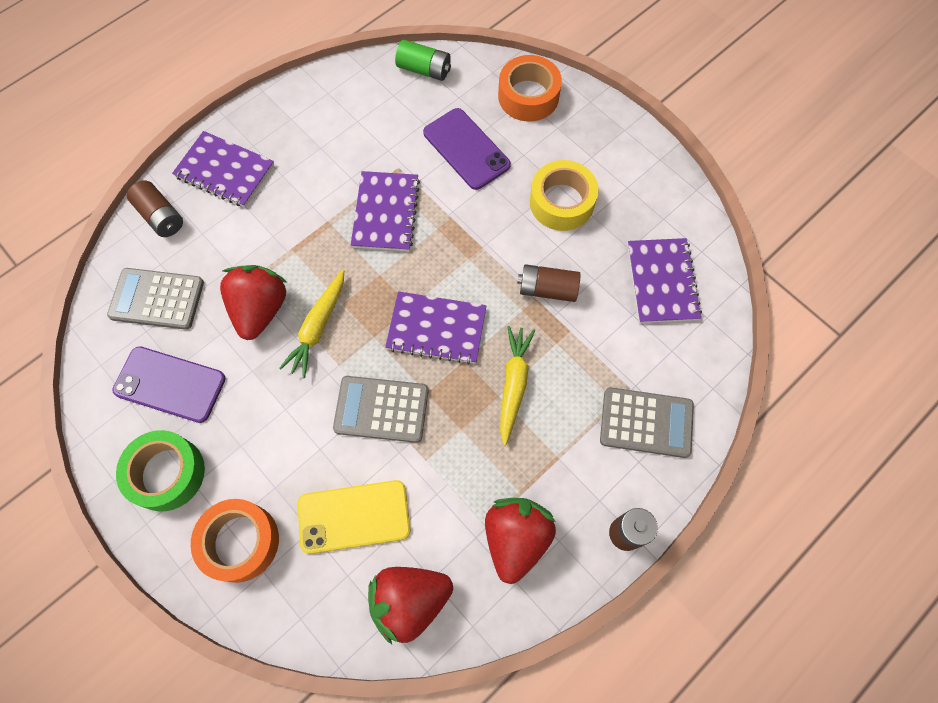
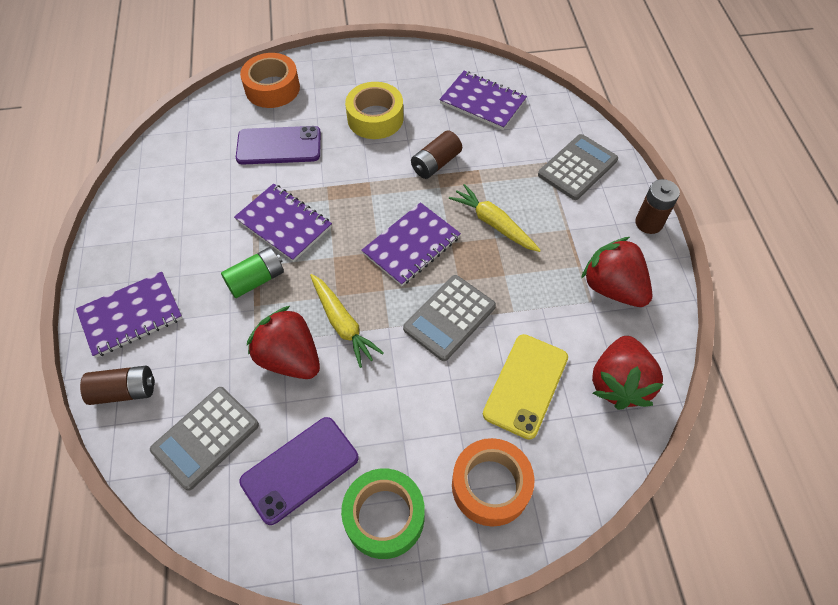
camera: 55 degrees left, 10 degrees down
green battery [395,40,451,81] -> green battery moved to [221,247,284,298]

